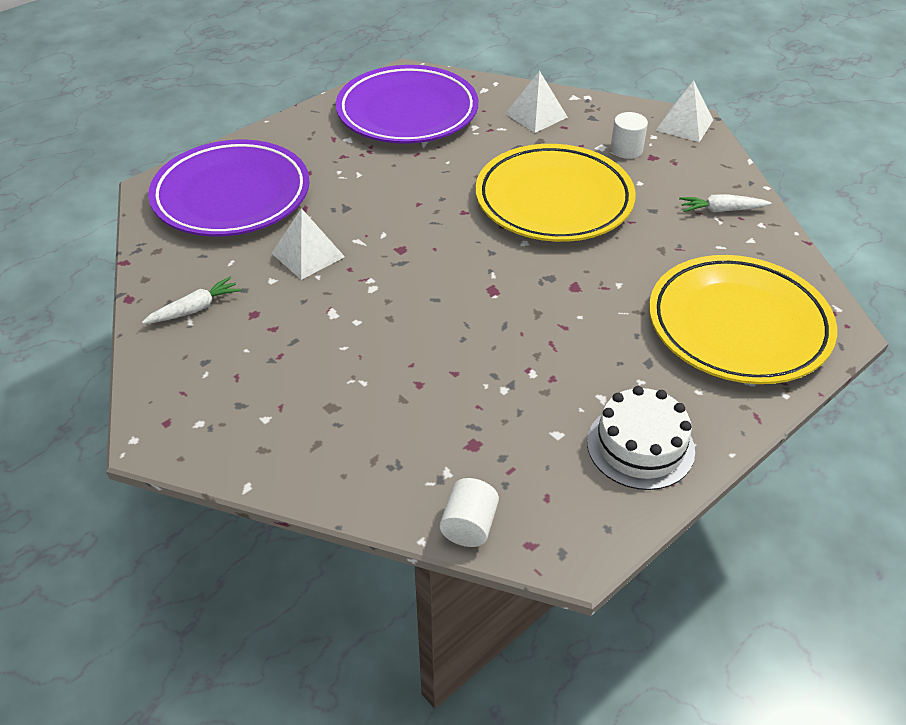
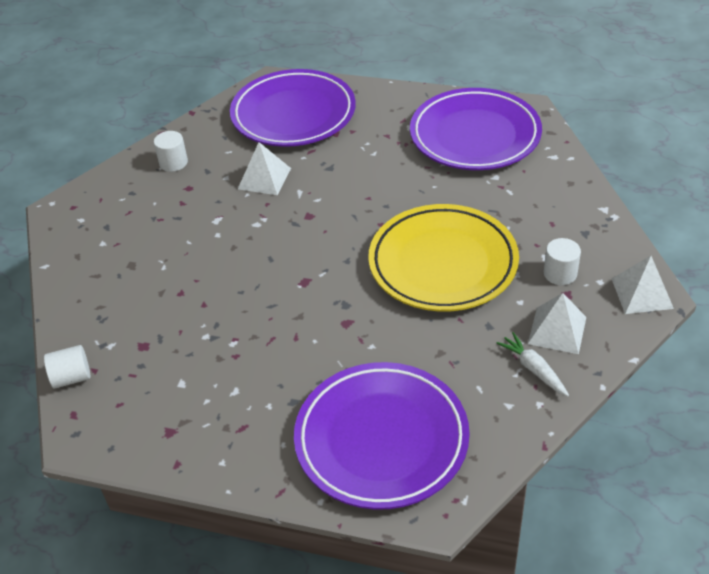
camera: 60 degrees right, 0 degrees up
white carrot [142,277,241,324] -> white cylinder [154,131,188,172]
white pyramid [505,71,568,133] -> white pyramid moved to [528,293,586,354]
white cake [587,386,695,490] -> none
yellow plate [649,255,837,384] -> purple plate [294,362,470,510]

